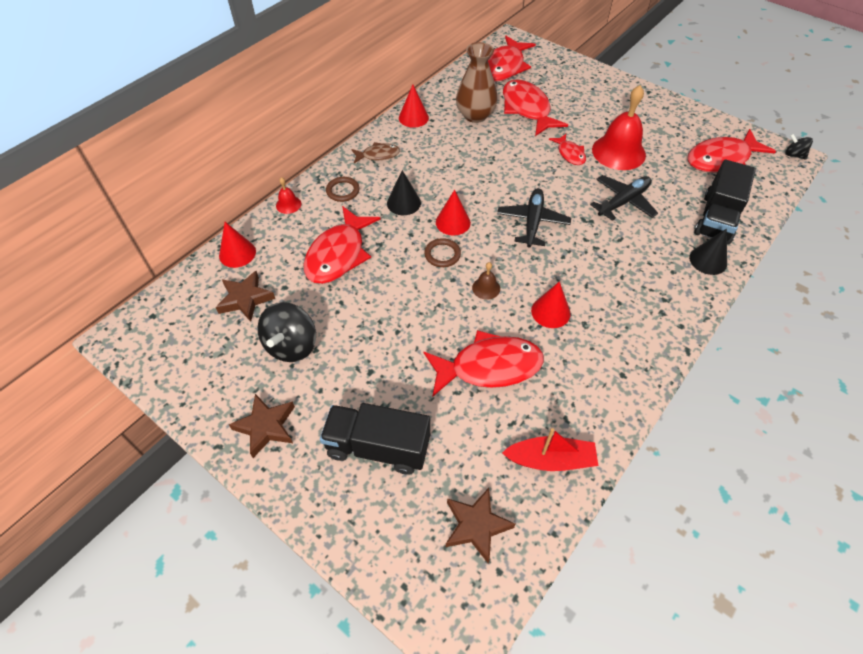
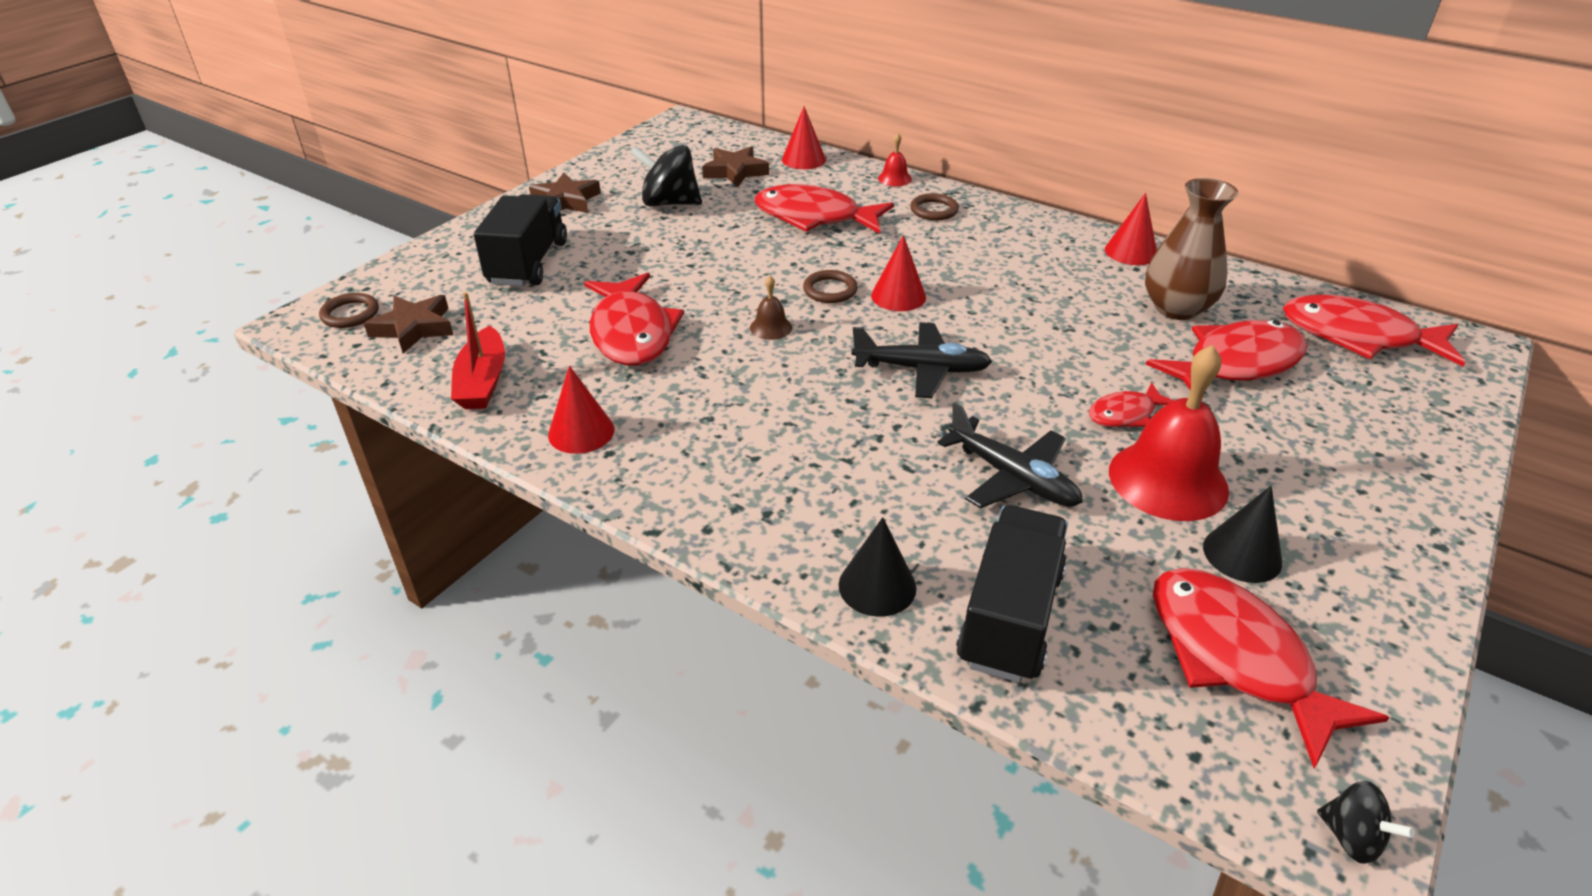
camera: 85 degrees right, 15 degrees down
brown fish [351,142,400,163] -> none
black cone [387,170,421,215] -> black cone moved to [1203,486,1282,583]
red cone [531,281,571,328] -> red cone moved to [548,366,614,454]
black truck [694,160,756,244] -> black truck turned 90 degrees clockwise [956,505,1068,683]
black spinning top [785,134,813,160] -> black spinning top turned 105 degrees clockwise [1317,781,1415,864]
none -> brown ring [319,293,379,328]

